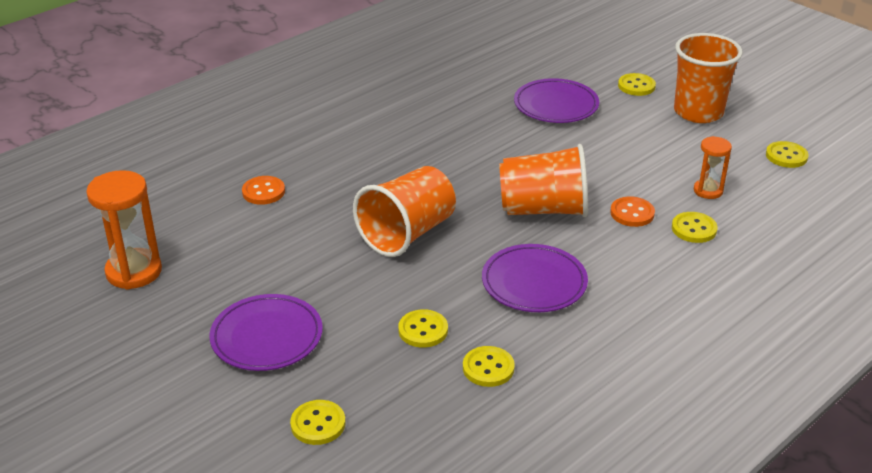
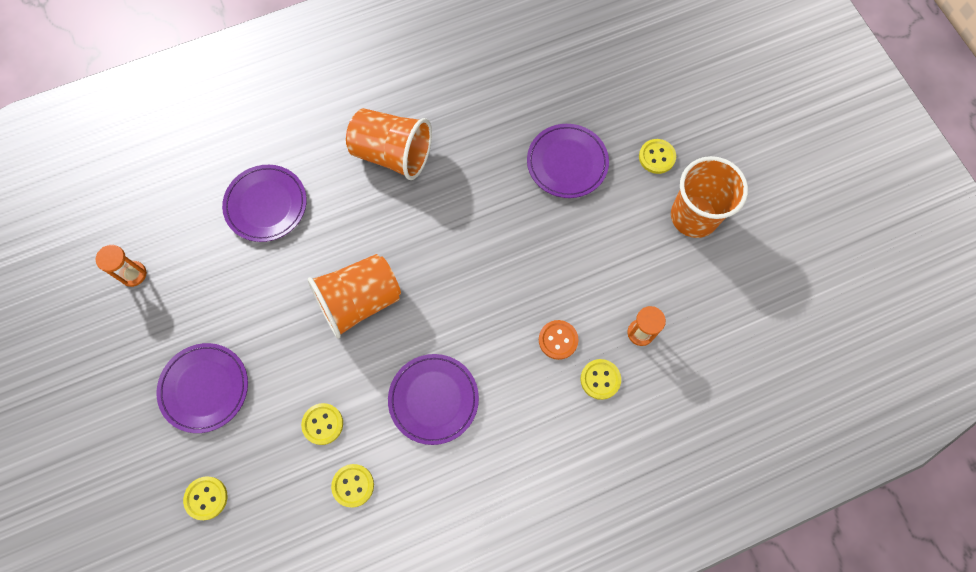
camera: 20 degrees right, 35 degrees up
orange hourglass [86,170,162,290] -> orange hourglass [96,245,147,287], size x0.58
orange button [242,176,285,205] -> purple plate [222,165,307,242]
orange cup [499,144,588,217] -> orange cup moved to [346,108,432,180]
yellow button [766,141,809,168] -> none

